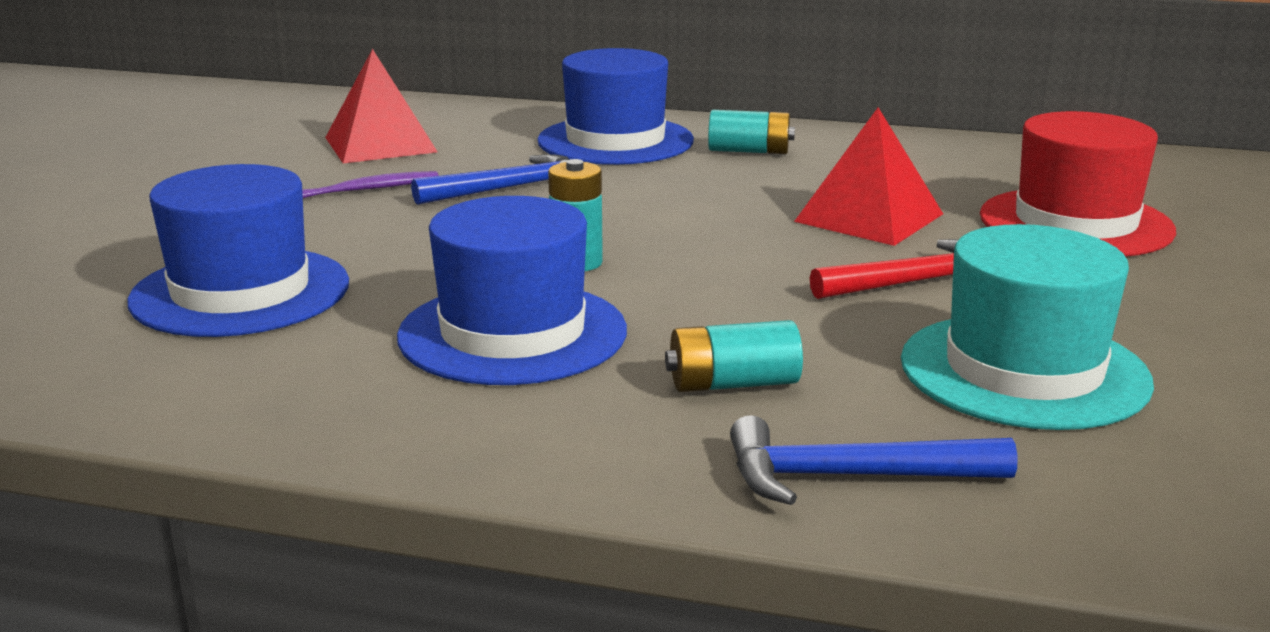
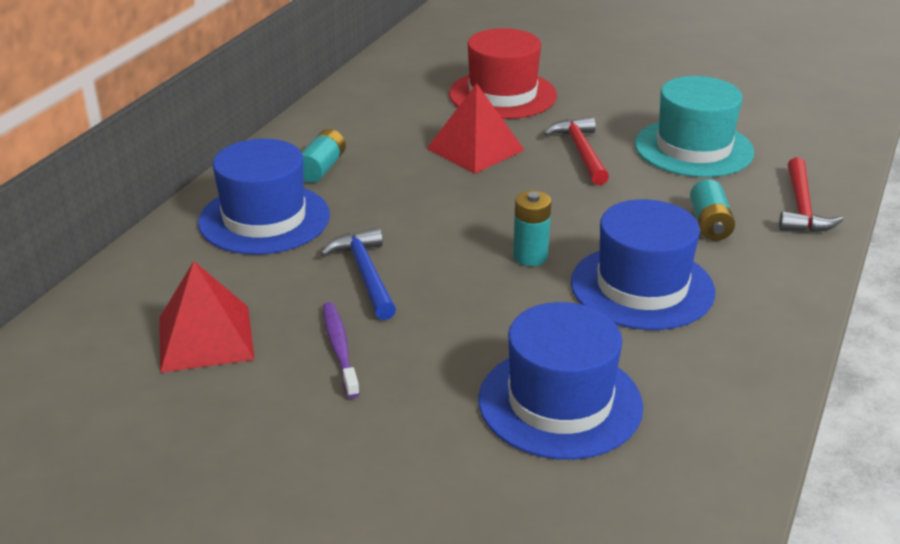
camera: 80 degrees left, 10 degrees up
blue hammer [730,415,1018,505] -> red hammer [779,157,844,232]

